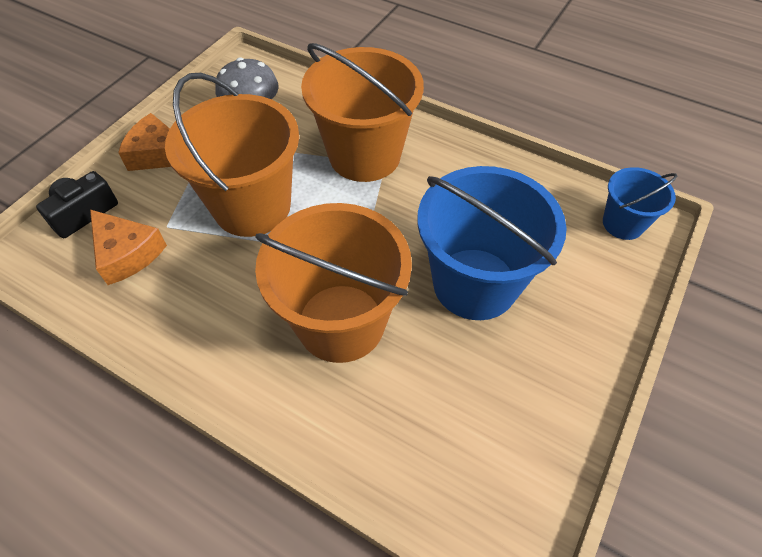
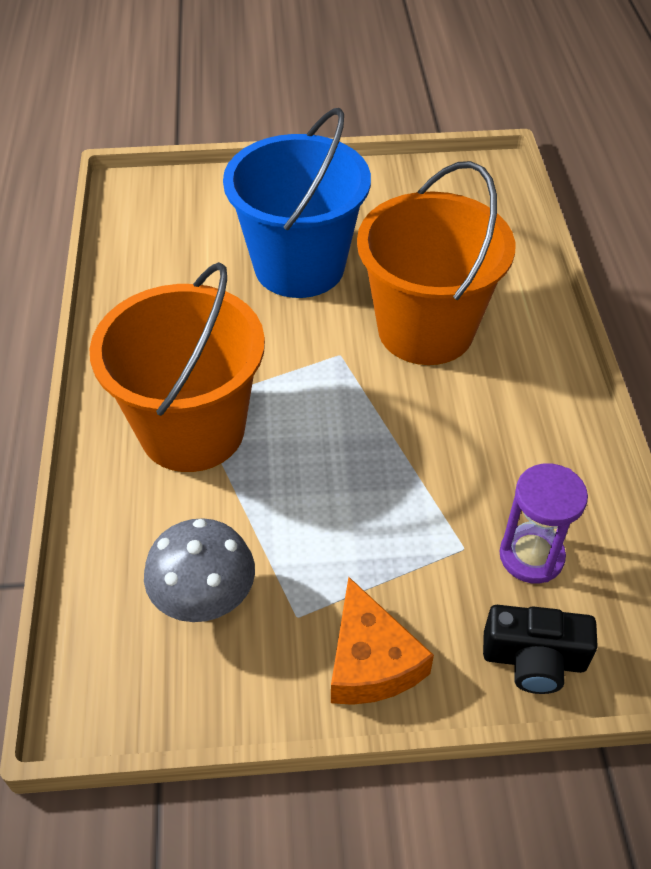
camera: 125 degrees left, 5 degrees down
orange cheese [90,210,167,285] -> purple hourglass [499,463,588,583]
orange bucket [165,73,299,237] -> none
blue bucket [603,167,677,240] -> none

